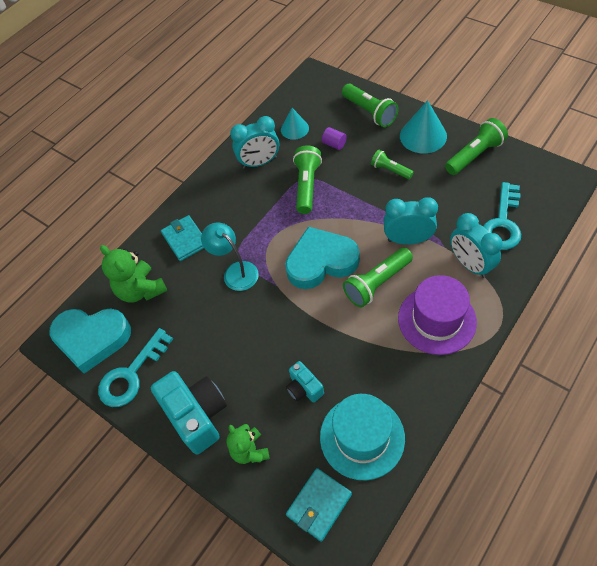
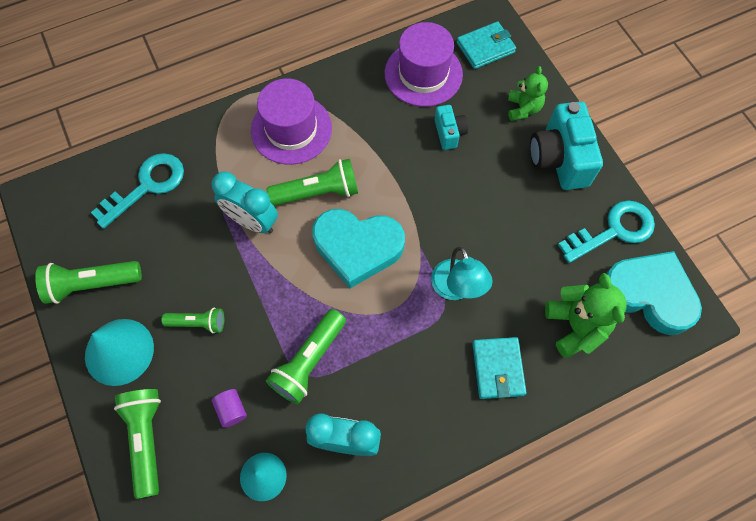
camera: 160 degrees left, 10 degrees up
turquoise hat [320,394,405,481] -> purple hat [385,22,463,107]
green flashlight [371,150,414,179] -> green flashlight turned 60 degrees counterclockwise [162,307,224,333]
turquoise clock [450,213,503,278] -> none

